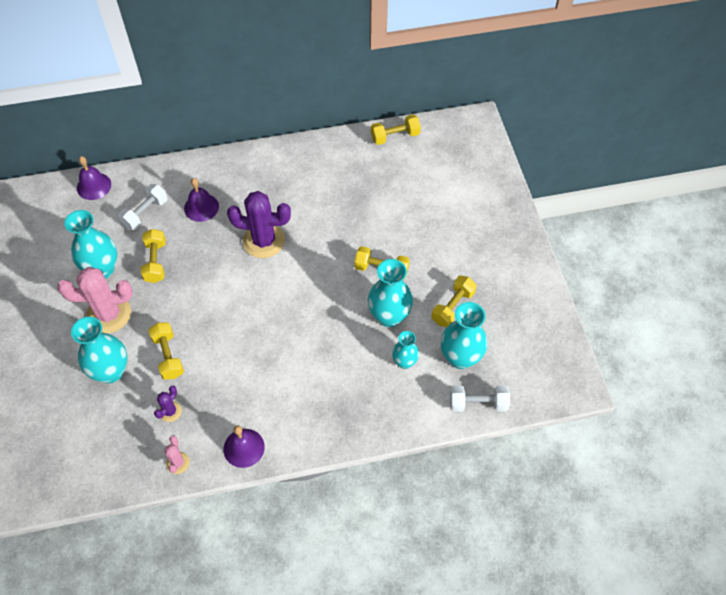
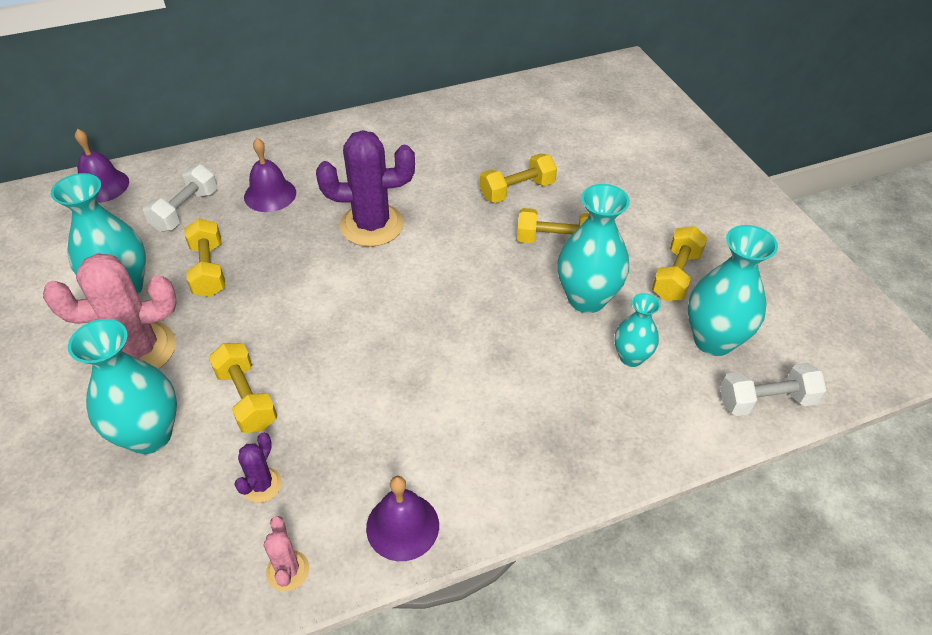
camera: 10 degrees left, 10 degrees down
yellow dumbbell [371,114,421,145] -> yellow dumbbell moved to [480,153,557,203]

